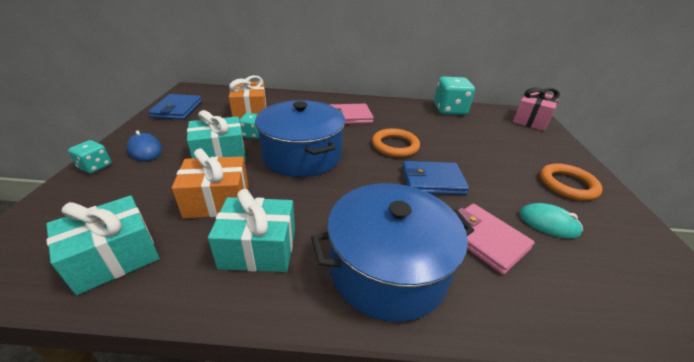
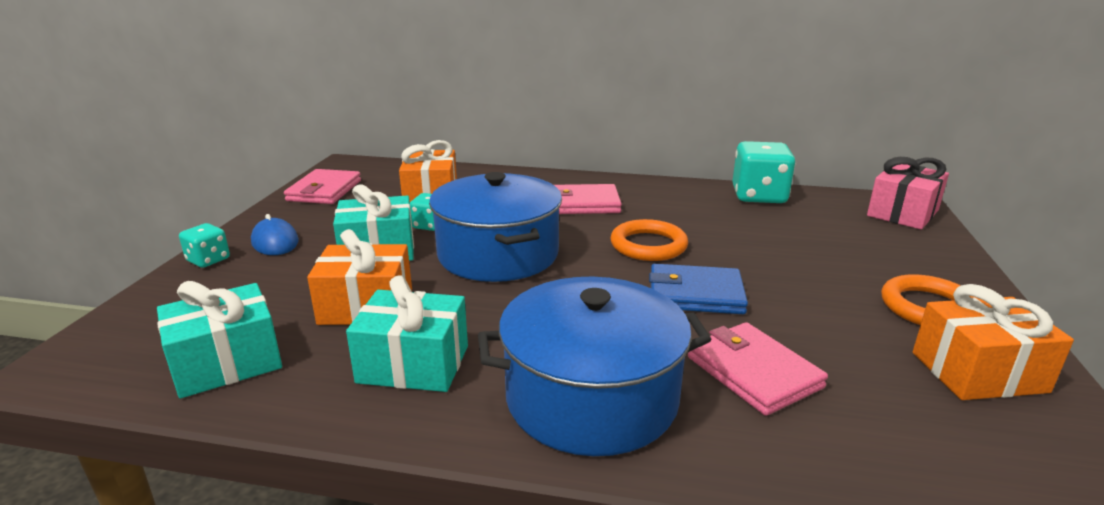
camera: 10 degrees right, 10 degrees down
blue wallet [148,94,202,120] -> pink wallet [284,169,361,204]
turquoise mouse [519,203,583,238] -> none
none -> orange gift [913,284,1074,400]

